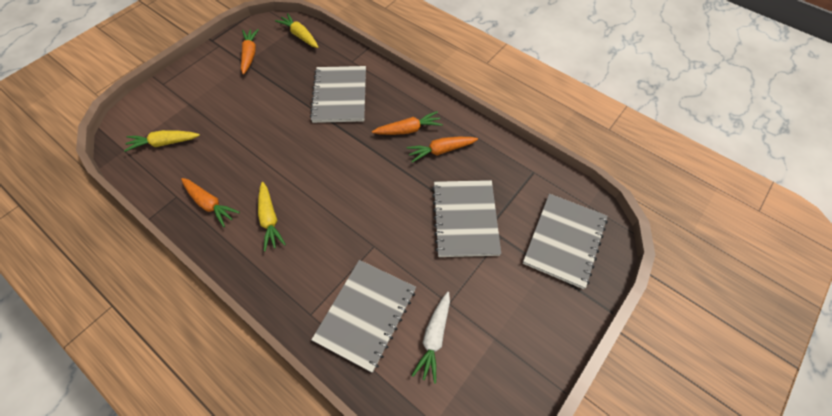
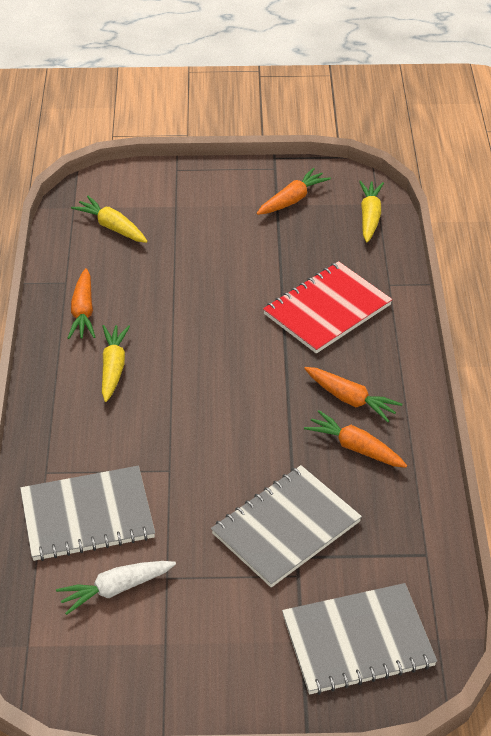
camera: 50 degrees right, 15 degrees down
yellow carrot [258,182,286,252] -> yellow carrot turned 150 degrees clockwise [102,325,130,402]
grey notebook [310,66,366,123] -> red notebook [263,261,393,354]

